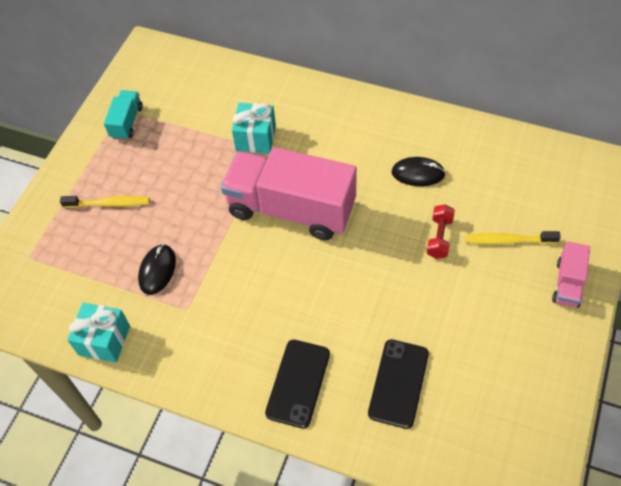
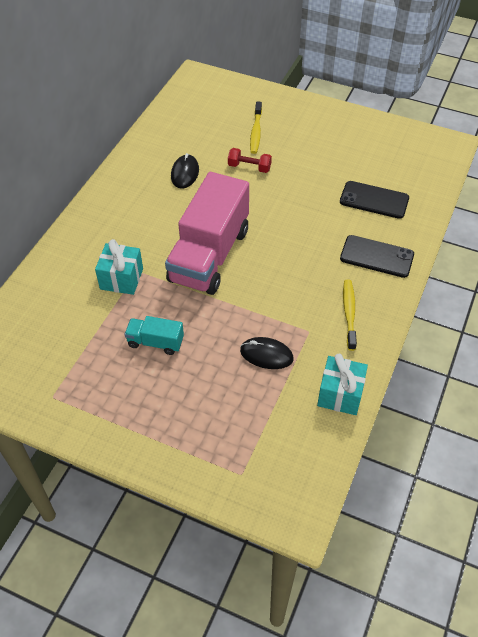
camera: 90 degrees left, 5 degrees down
yellow toothbrush [60,196,150,208] -> yellow toothbrush moved to [343,280,357,351]
turquoise truck [104,90,143,140] -> turquoise truck moved to [125,316,184,355]
pink truck [552,241,590,308] -> none

